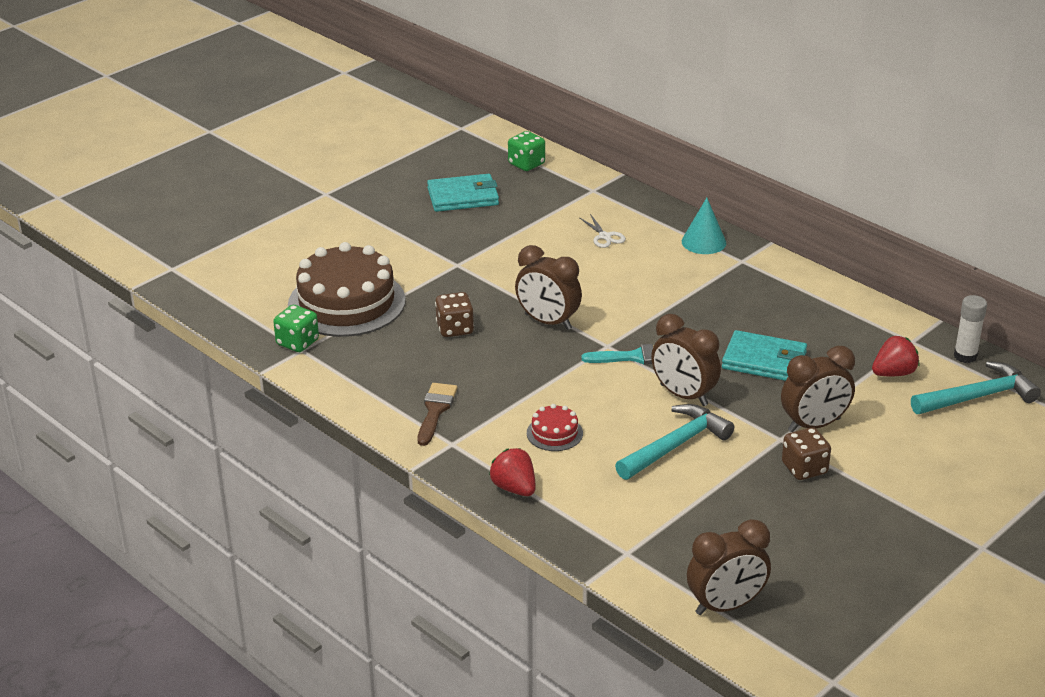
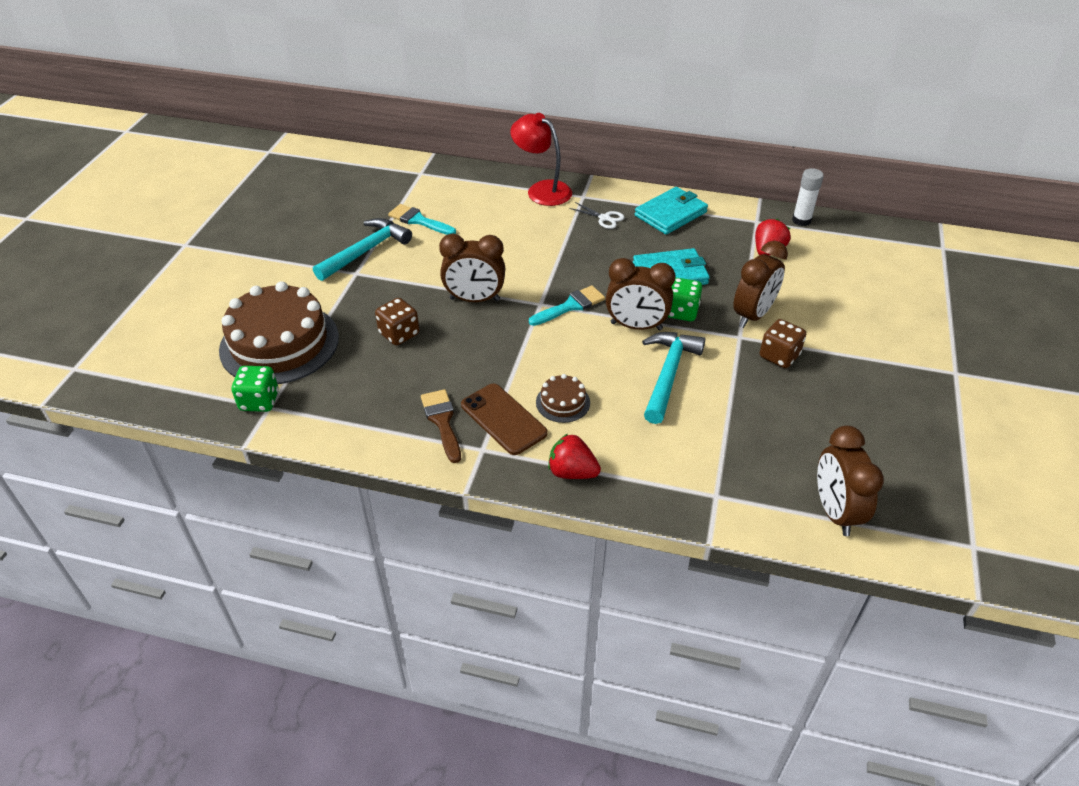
camera: 30 degrees left, 10 degrees up
turquoise wallet [427,174,499,212] -> turquoise wallet moved to [635,187,708,235]
green dice [508,131,545,171] -> green dice moved to [668,277,702,321]
red cake [527,404,583,451] -> brown cake [536,374,590,423]
white scissors [580,214,626,248] -> white scissors moved to [569,202,624,229]
turquoise cone [682,198,726,254] -> red lamp [510,113,572,206]
brown clock [687,519,771,615] -> brown clock turned 135 degrees clockwise [817,426,884,536]
turquoise hammer [911,361,1041,414] -> turquoise hammer moved to [313,218,412,281]
none -> turquoise brush [388,204,456,235]
none -> brown phone [461,384,548,455]

